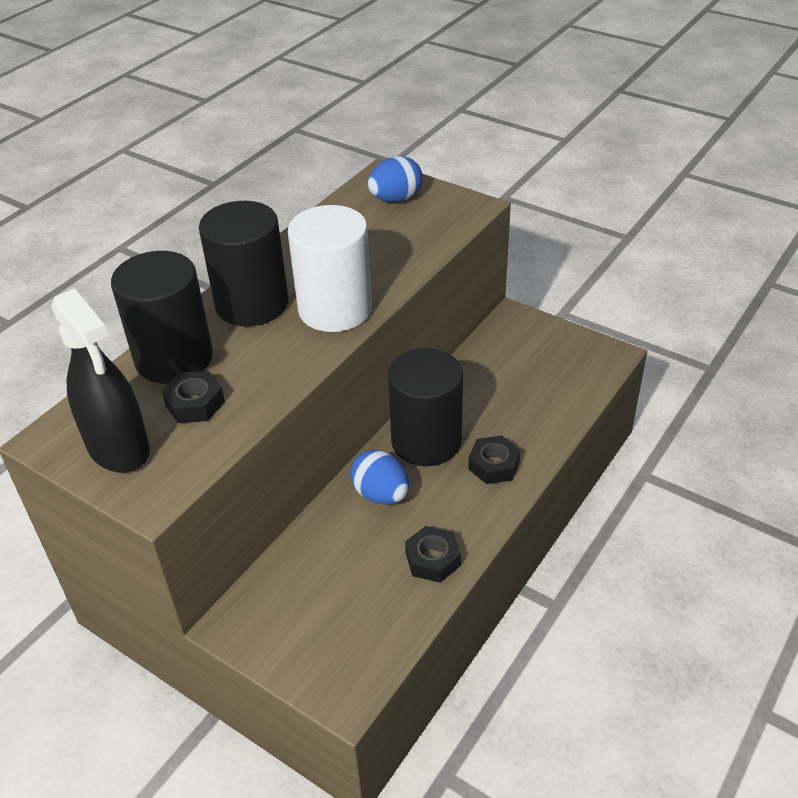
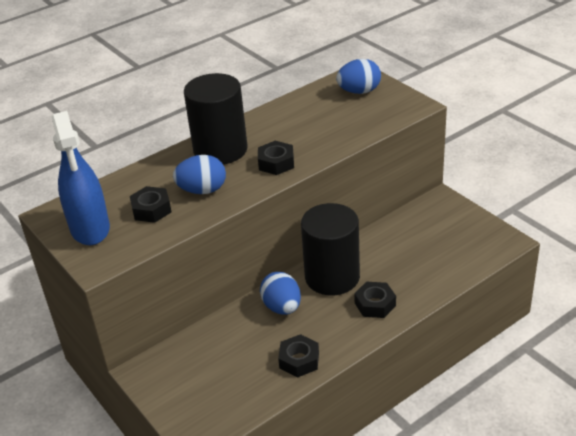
camera: 20 degrees right, 5 degrees down
black spray bottle [51,288,150,473] -> blue spray bottle [51,111,110,245]
black cylinder [111,251,213,384] -> none
white cylinder [288,205,372,332] -> black nut [258,141,294,175]
none -> blue egg [173,155,226,194]

